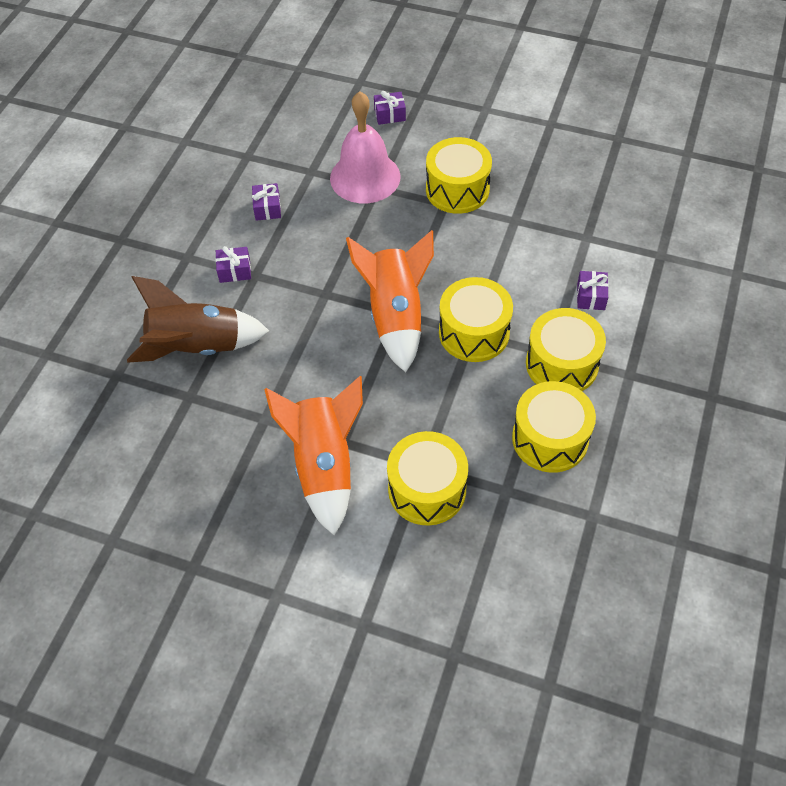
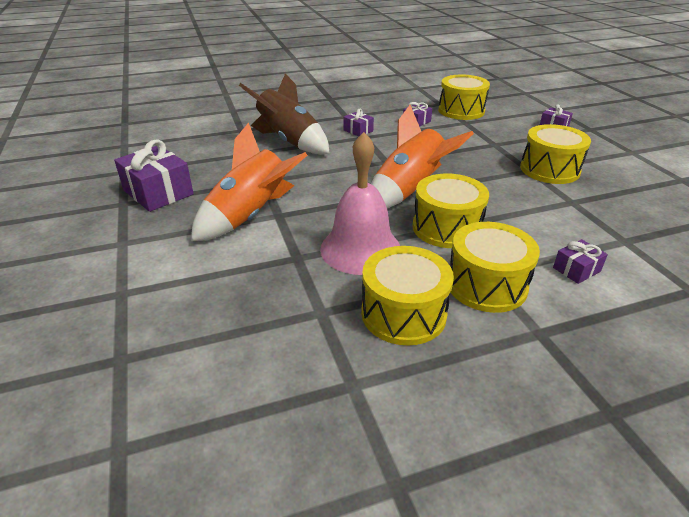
camera: 50 degrees right, 20 degrees down
pink bell [330,91,400,203] -> pink bell moved to [320,132,400,275]
yellow drum [387,431,468,525] -> yellow drum moved to [438,75,490,120]
none -> purple gift [114,139,194,212]

